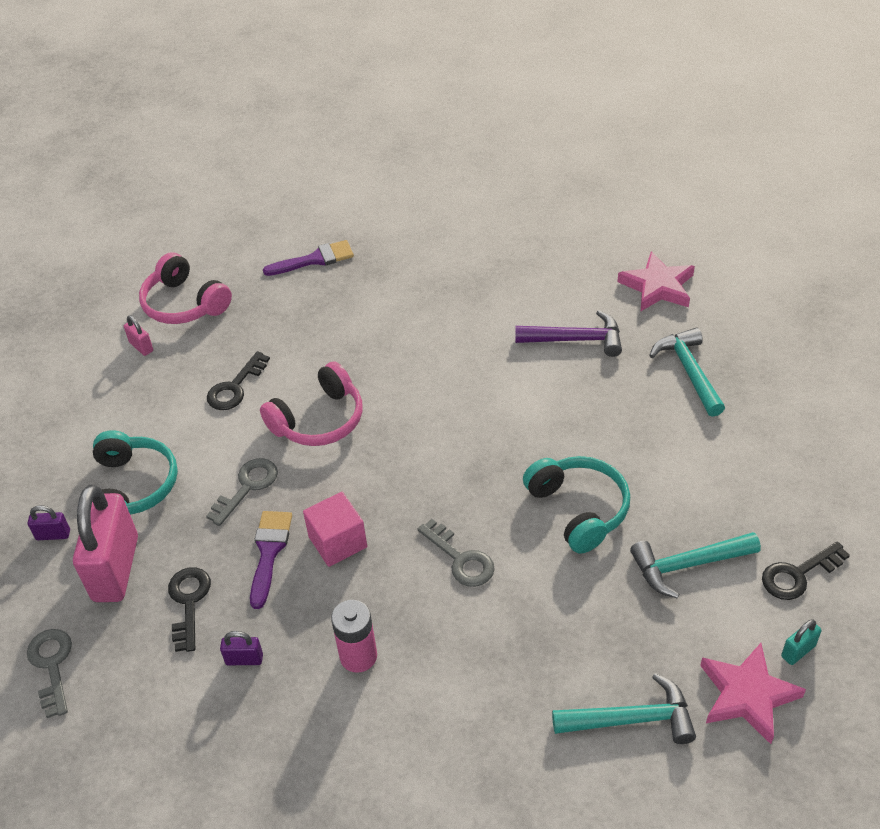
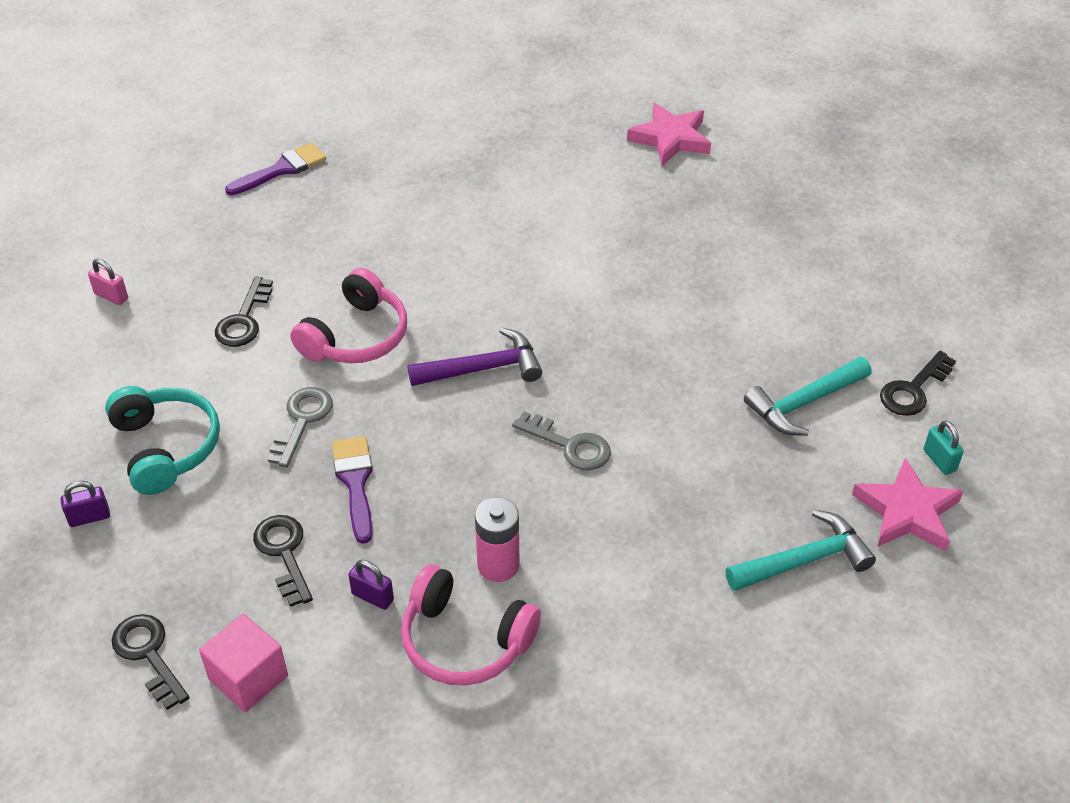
camera: 20 degrees left, 0 degrees up
grey key [27,629,72,718] -> black key [111,614,189,710]
pink padlock [73,485,138,602] -> none
pink headphones [139,252,232,324] -> pink headphones moved to [401,564,541,686]
purple padlock [220,631,263,665] -> purple padlock turned 45 degrees clockwise [348,560,394,610]
pink cube [303,492,367,567] -> pink cube moved to [199,614,288,712]
purple hammer [516,310,622,357] -> purple hammer moved to [407,328,542,386]
turquoise headphones [523,456,630,553] -> none
turquoise hammer [649,327,725,417] -> none
turquoise padlock [781,619,822,665] -> turquoise padlock turned 60 degrees counterclockwise [924,420,964,475]

